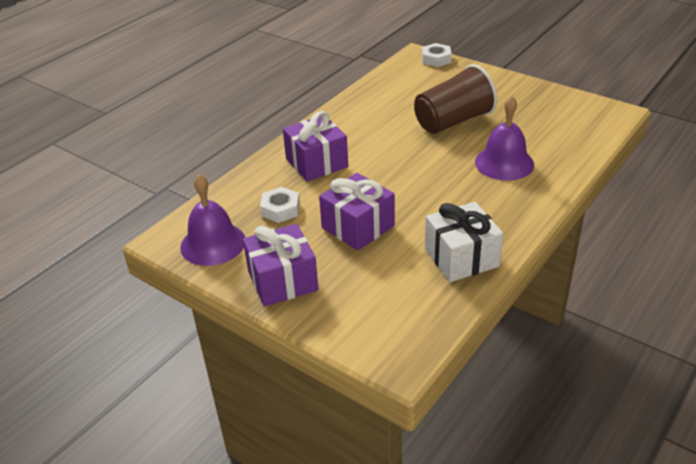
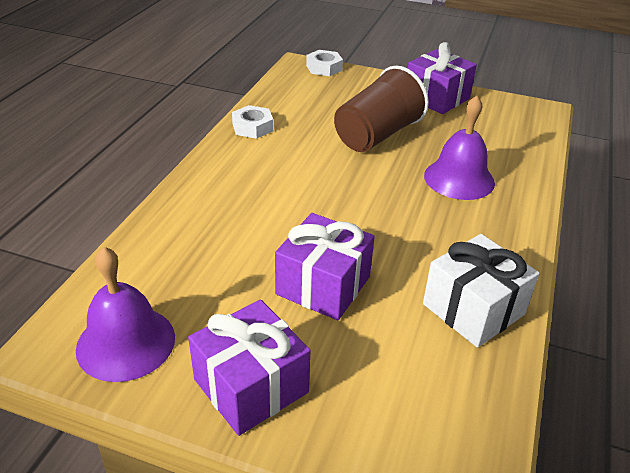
camera: 20 degrees left, 0 degrees up
white nut [260,187,300,223] -> white nut moved to [232,105,273,139]
purple gift [283,111,348,182] -> purple gift moved to [408,42,477,114]

